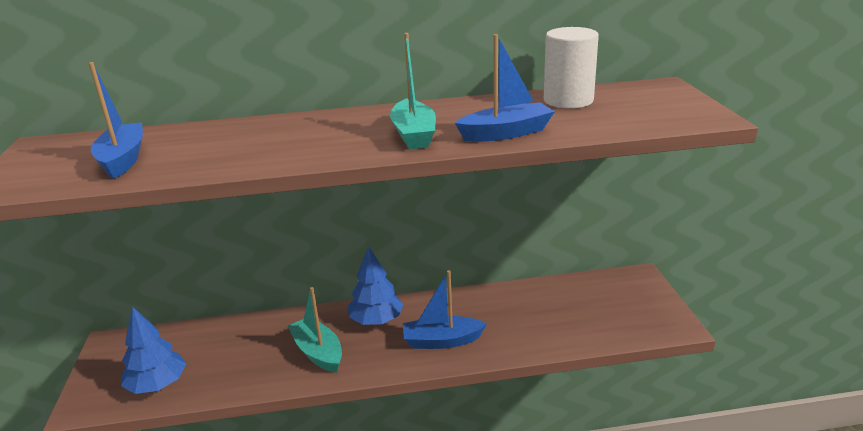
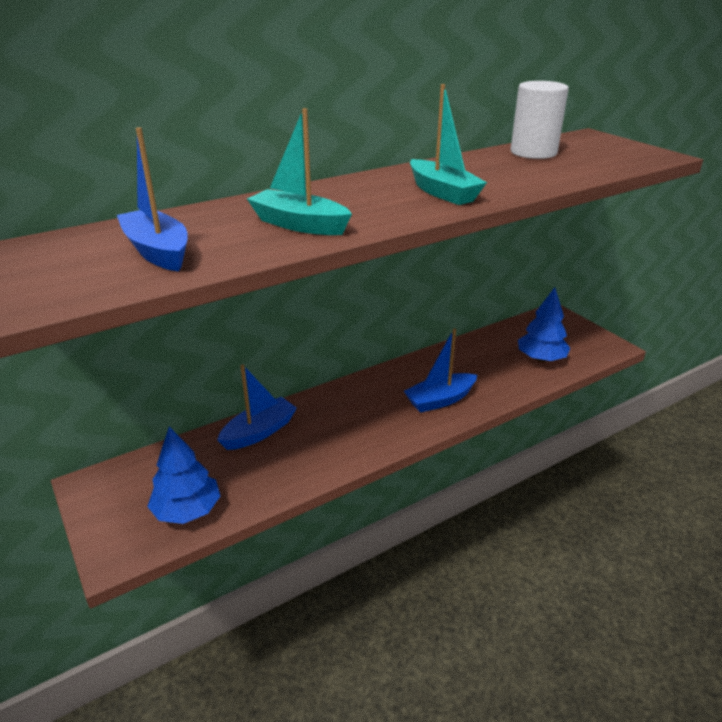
camera: 25 degrees left, 5 degrees up
turquoise boat [288,287,342,373] -> turquoise boat moved to [247,108,352,235]
blue tree [348,247,403,325] -> blue tree moved to [518,287,571,362]
blue boat [455,34,555,142] -> blue boat moved to [217,364,297,450]

